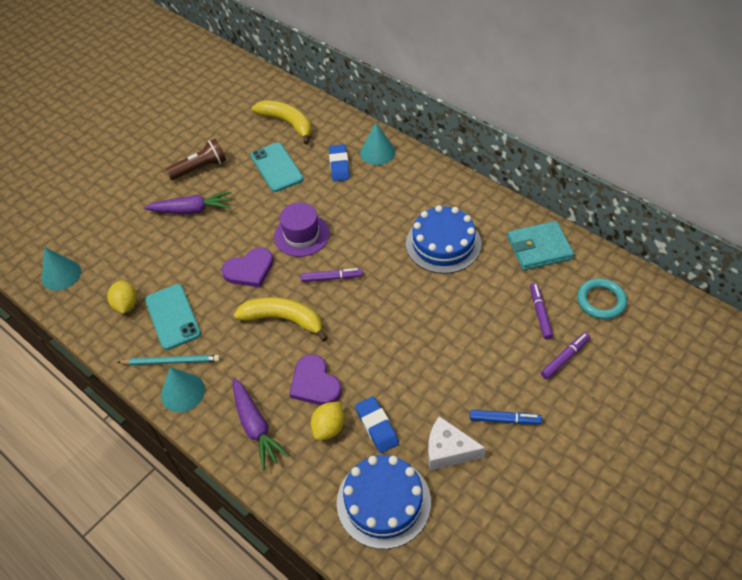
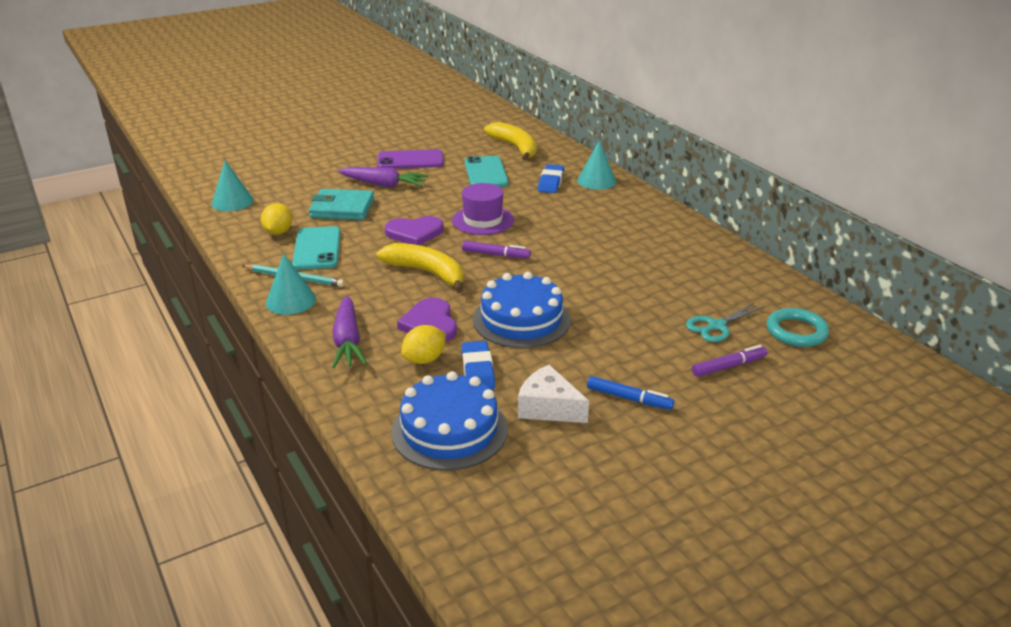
camera: 15 degrees right, 20 degrees down
brown flashlight [165,139,226,180] -> purple phone [377,149,444,169]
blue cake [406,205,482,274] -> blue cake moved to [473,272,571,348]
turquoise wallet [507,221,574,270] -> turquoise wallet moved to [309,189,374,220]
purple marker [530,283,553,339] -> turquoise scissors [686,302,765,342]

